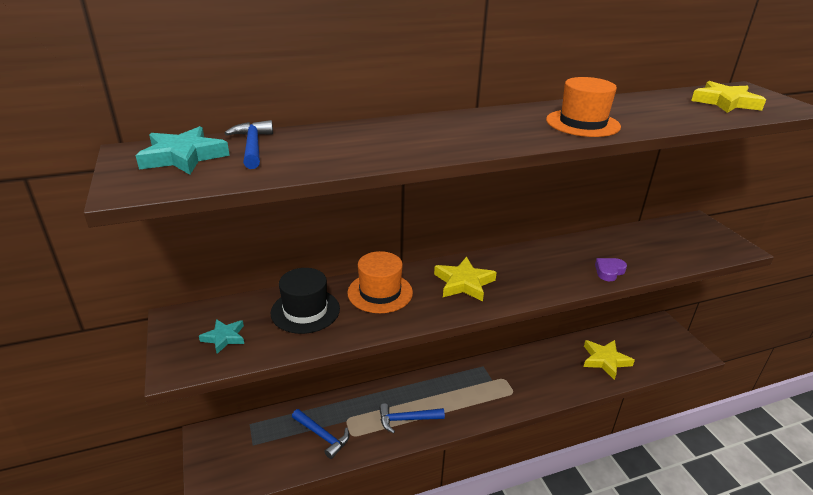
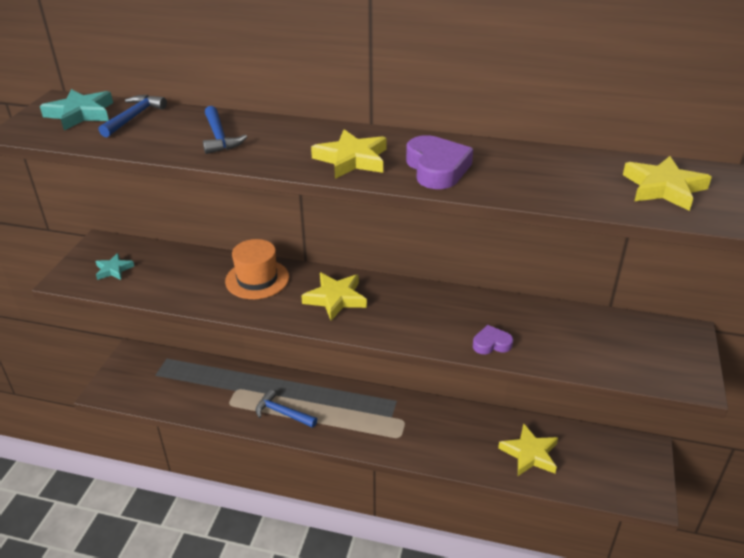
camera: 35 degrees right, 5 degrees up
black hat [271,268,340,334] -> none
blue hammer [292,409,349,459] -> blue hammer moved to [203,106,247,154]
orange hat [546,77,621,137] -> purple heart [406,135,473,189]
none -> yellow star [311,129,386,179]

